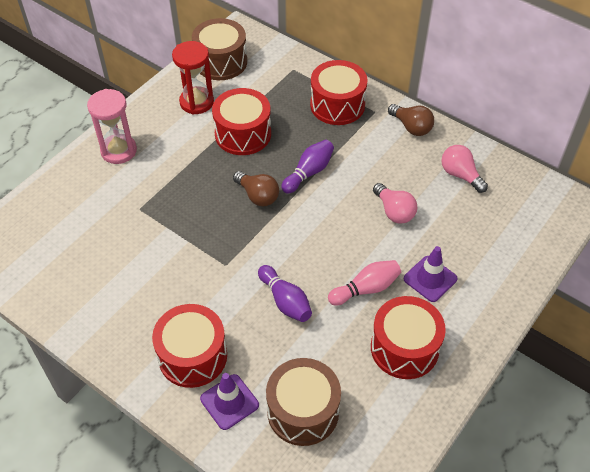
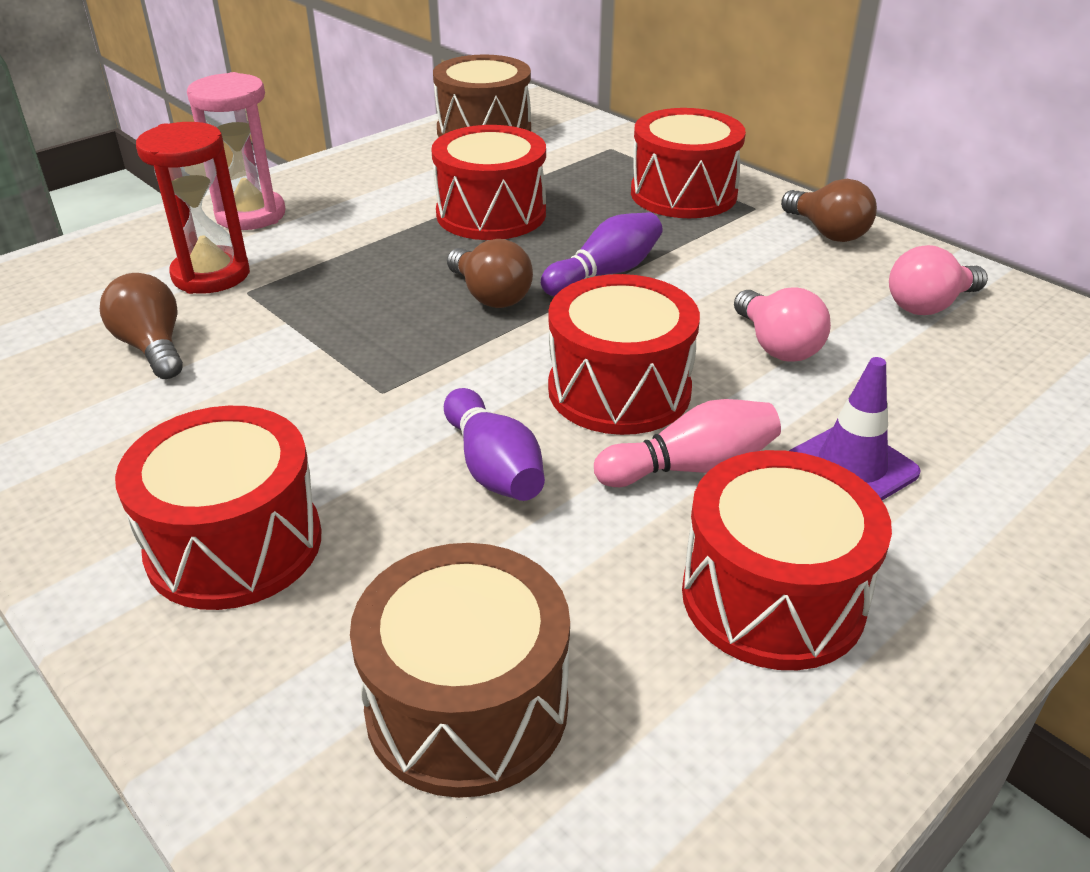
camera: 10 degrees right, 15 degrees down
red hourglass [172,41,214,115] -> red hourglass moved to [136,122,250,294]
purple traffic cone [200,373,259,430] -> none
pink light bulb [441,145,488,193] -> pink light bulb turned 90 degrees counterclockwise [889,245,988,315]
none -> brown light bulb [100,273,183,379]
none -> red drum [548,274,700,435]

